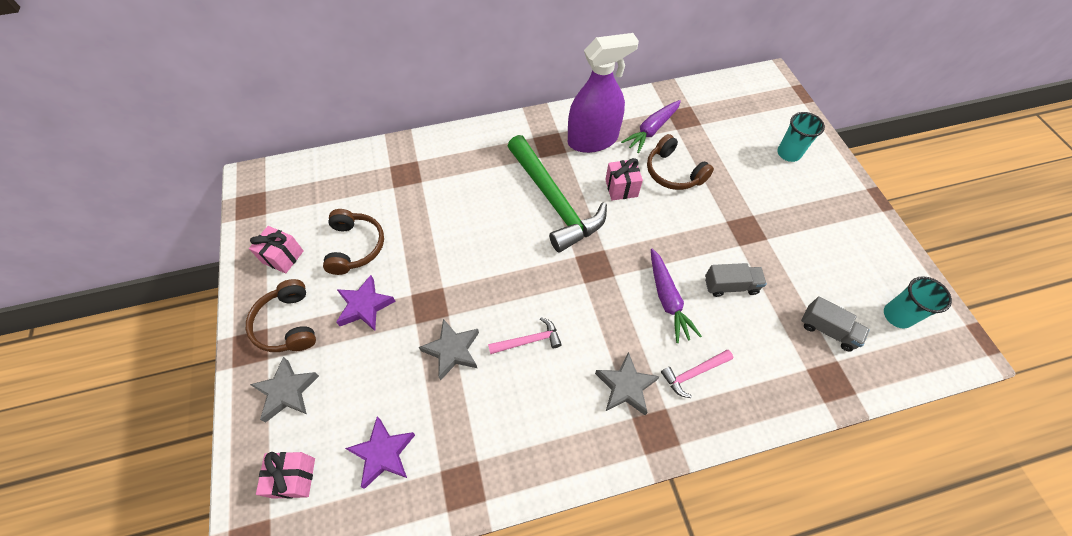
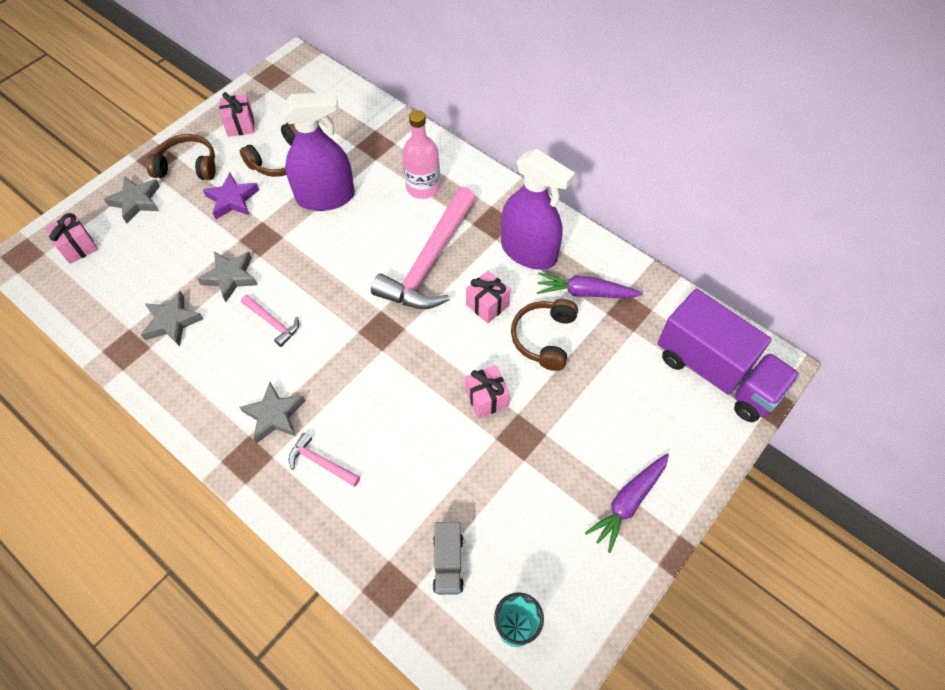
camera: 55 degrees right, 0 degrees up
brown headphones [246,279,316,352] -> brown headphones turned 60 degrees clockwise [146,134,216,180]
purple star [345,417,415,489] -> none
green hammer [508,135,607,252] -> pink hammer [371,187,476,309]
purple carrot [651,248,702,343] -> purple carrot moved to [585,453,669,553]
grey truck [705,263,767,297] -> none
turquoise cup [777,112,825,162] -> none
none -> grey star [141,291,203,347]
none -> purple spray bottle [281,92,355,211]
none -> pink bottle [402,110,440,199]
none -> pink gift [465,365,510,418]
none -> purple truck [658,289,800,422]

